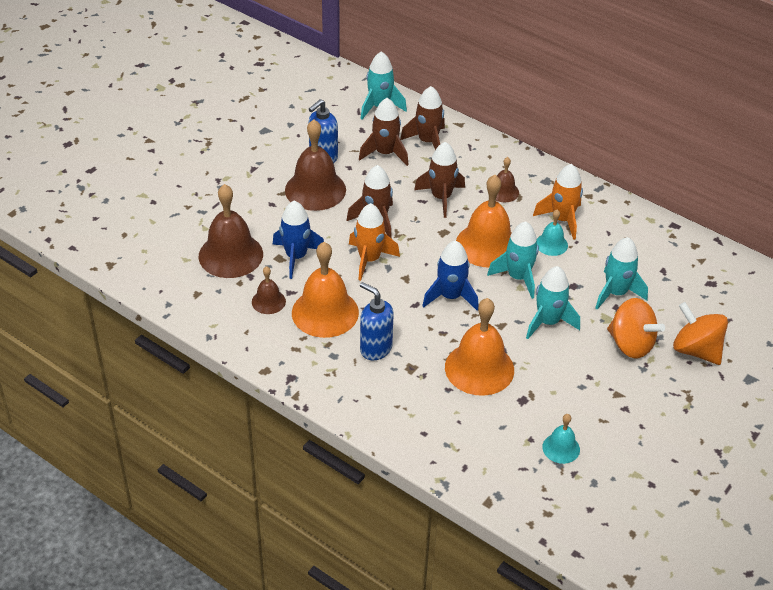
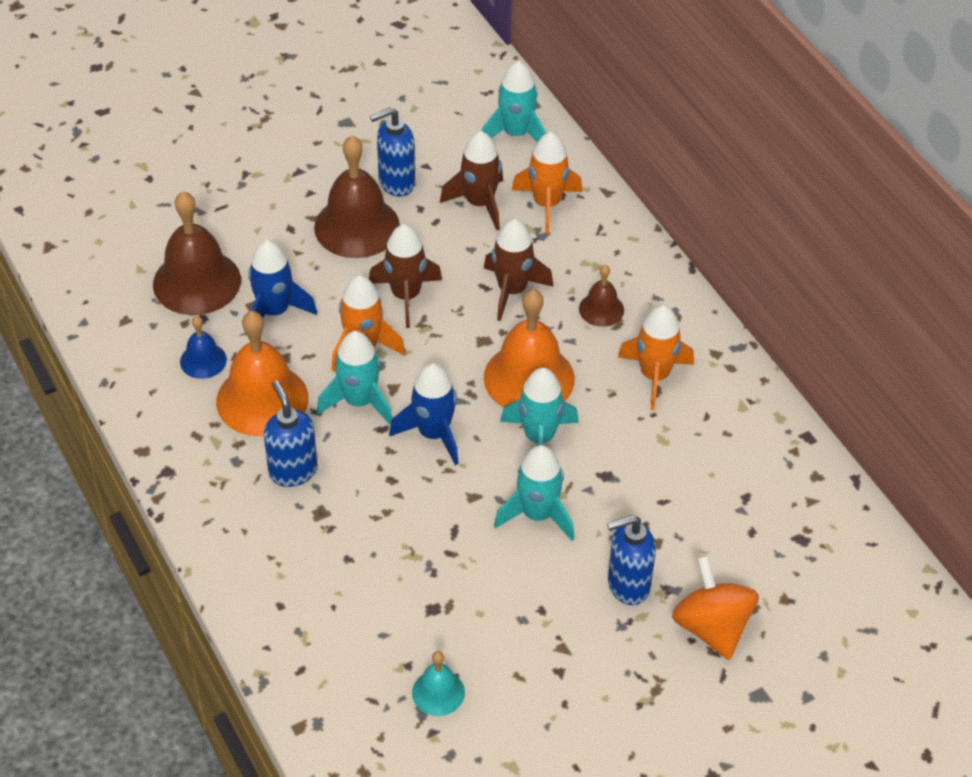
camera: 25 degrees right, 5 degrees up
brown bell [252,266,286,314] -> blue bell [180,316,227,379]
brown rocket [400,86,445,150] -> orange rocket [512,132,583,234]
orange bell [445,298,514,396] -> none
turquoise bell [537,210,568,256] -> none
turquoise rocket [595,237,648,310] -> turquoise rocket moved to [317,331,392,426]
orange spinning top [607,298,665,359] -> blue soap dispenser [607,515,656,605]

